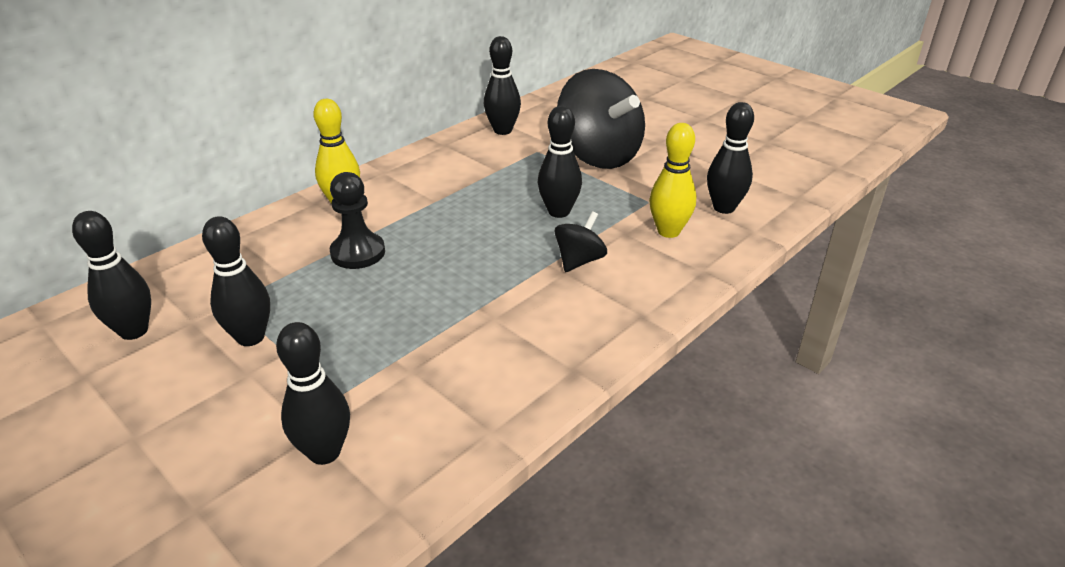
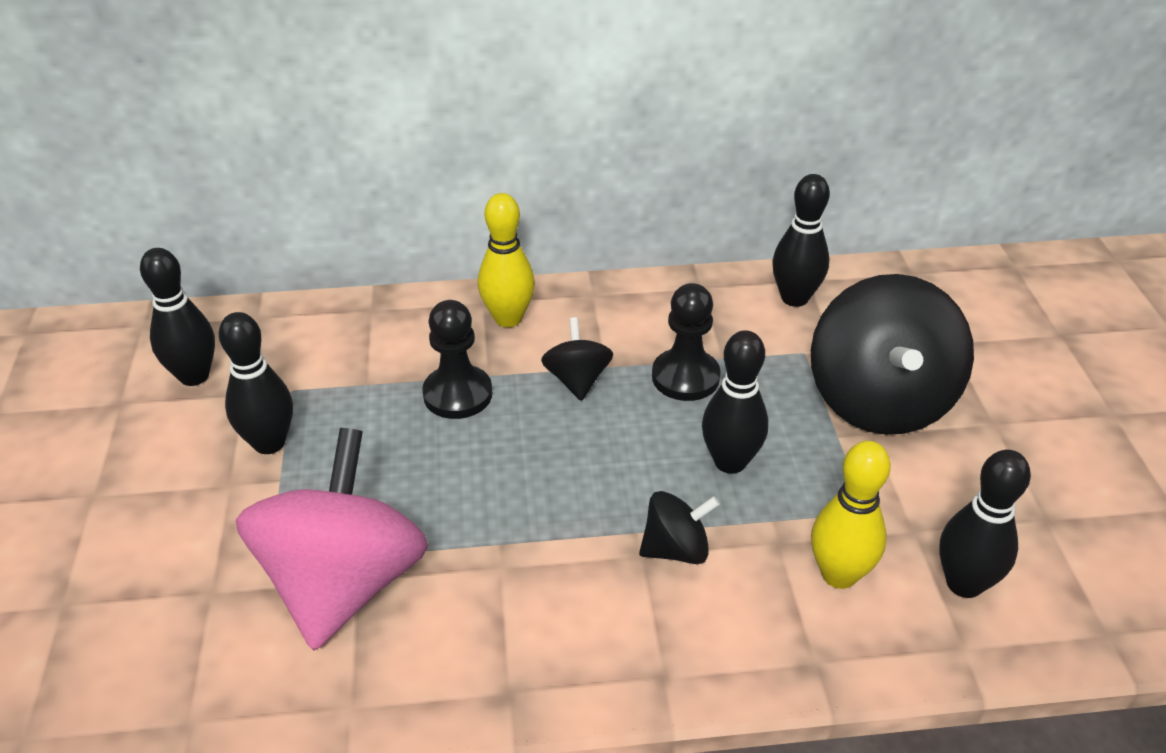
camera: 40 degrees right, 5 degrees up
black bowling pin [276,322,350,465] -> none
none -> pink spinning top [236,428,428,650]
none -> black spinning top [541,317,613,401]
none -> black pawn [652,283,721,401]

